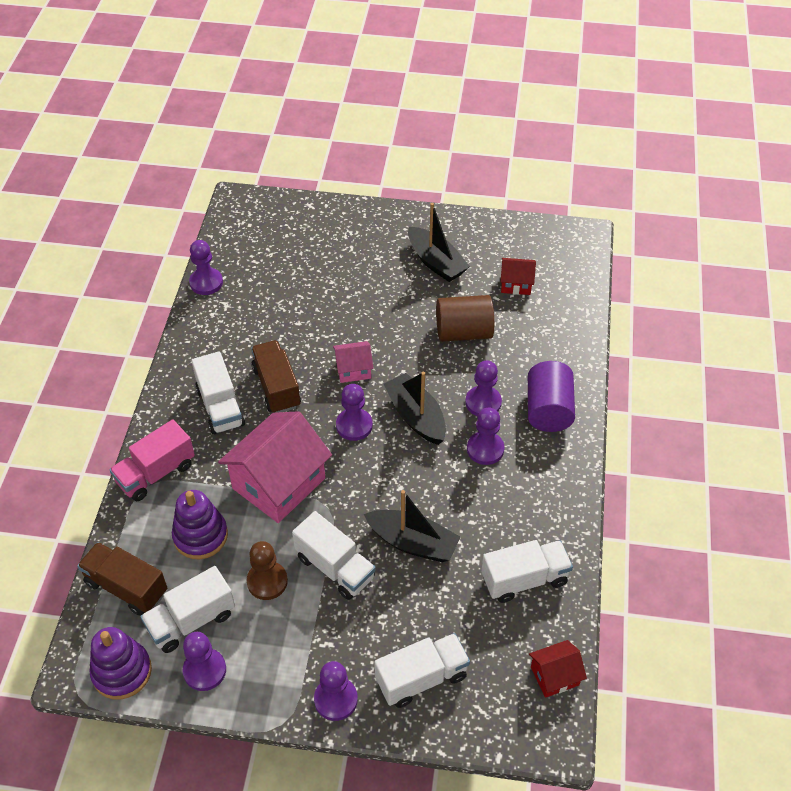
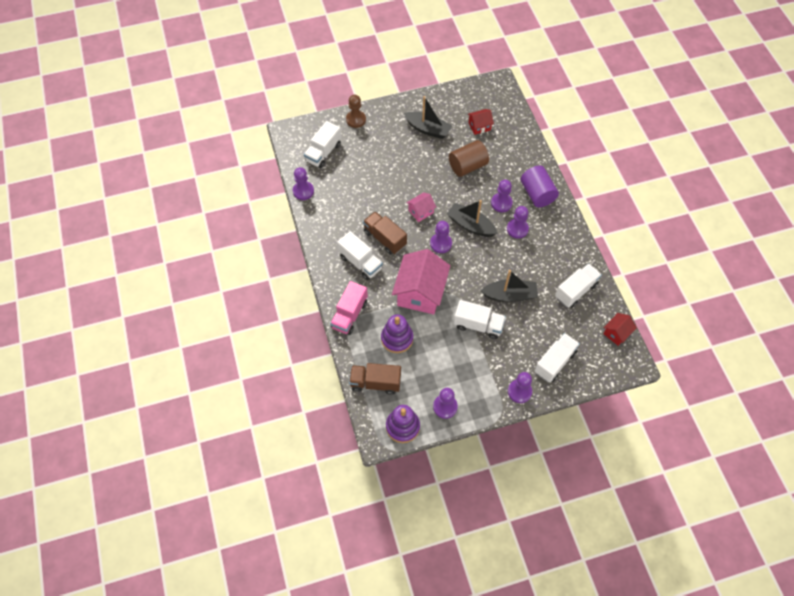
camera: 25 degrees left, 10 degrees up
white truck [140,566,235,653] -> white truck moved to [304,121,341,168]
brown pawn [247,541,288,600] -> brown pawn moved to [346,95,366,128]

